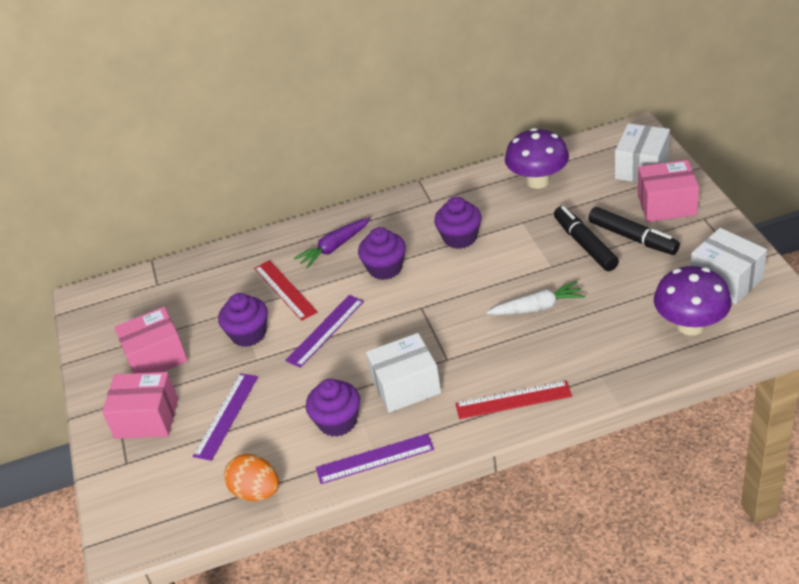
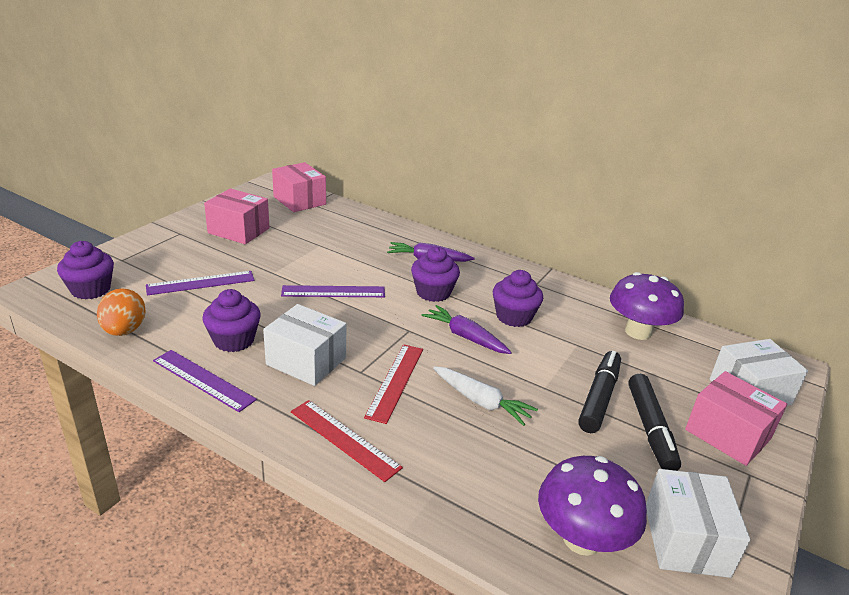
camera: 40 degrees right, 10 degrees down
pink box [102,372,178,439] -> pink box moved to [272,162,326,212]
purple cupcake [218,293,268,347] -> purple cupcake moved to [57,241,114,299]
red ruler [254,260,318,321] -> red ruler moved to [364,344,423,424]
none -> purple carrot [421,305,512,354]

